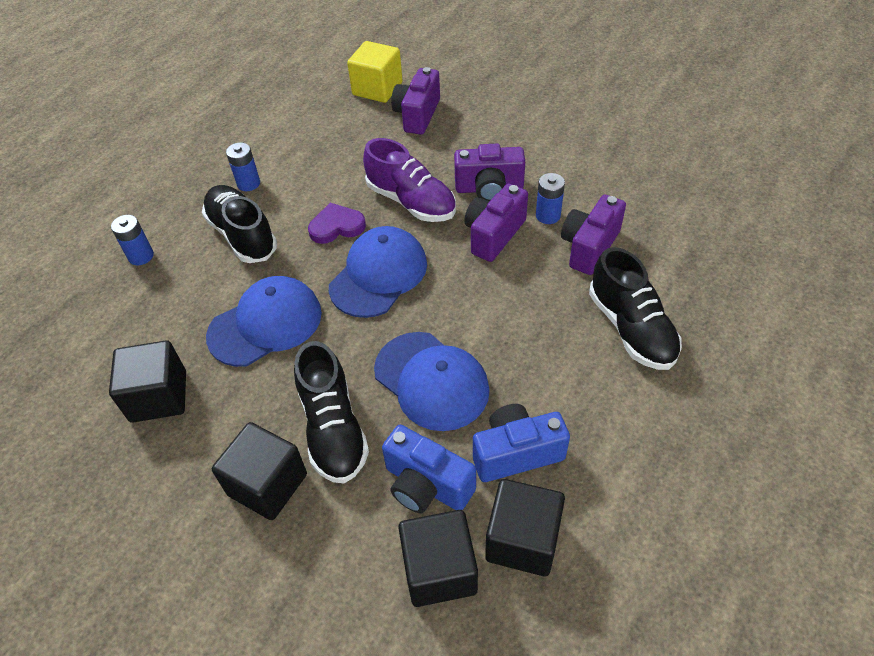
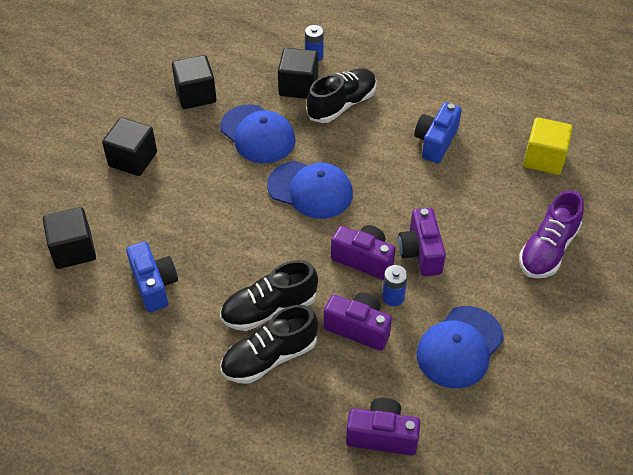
camera: 80 degrees right, 0 degrees up
blue battery [226,142,260,191] -> none
black shoe [294,341,369,484] -> black shoe moved to [220,260,318,331]
purple heart [308,203,366,244] -> none
purple shoe [363,138,456,222] -> purple shoe moved to [519,190,584,279]
blue cap [374,332,490,431] -> blue cap moved to [417,306,504,388]
blue camera [382,425,476,513] -> blue camera moved to [414,102,462,163]
purple camera [391,67,440,134] -> purple camera moved to [346,398,420,455]
black cube [485,479,565,576] -> black cube moved to [278,48,318,99]

